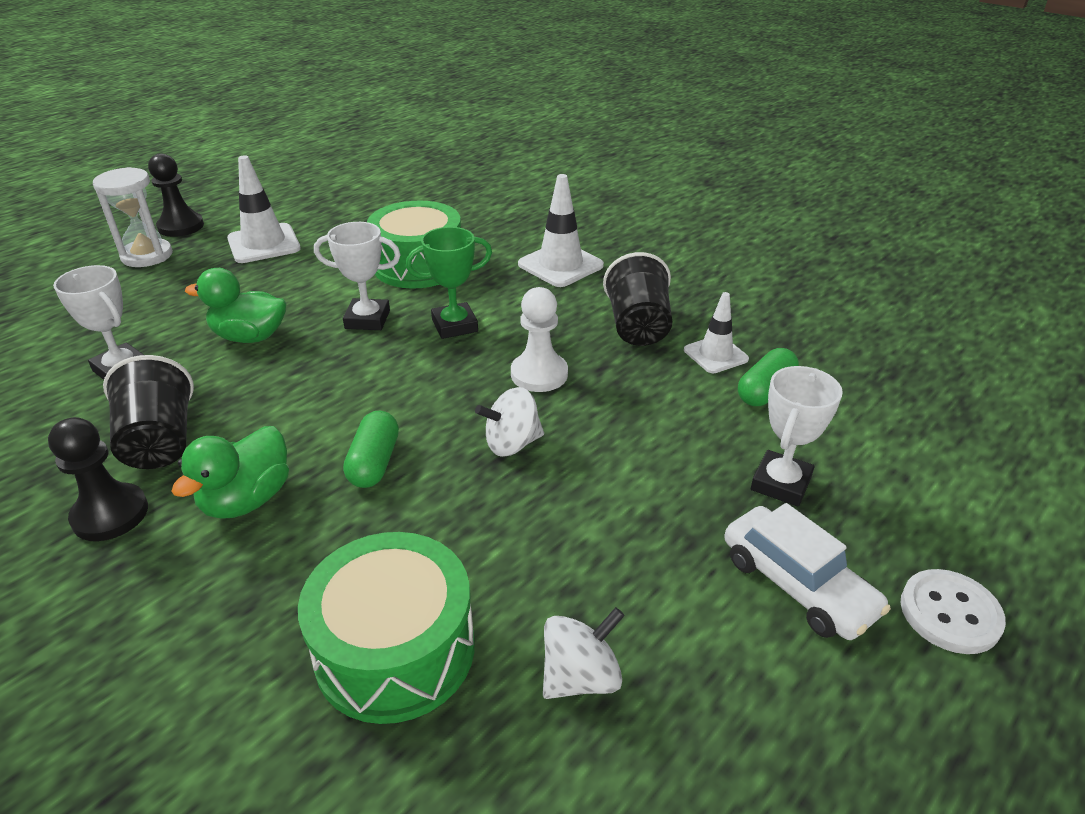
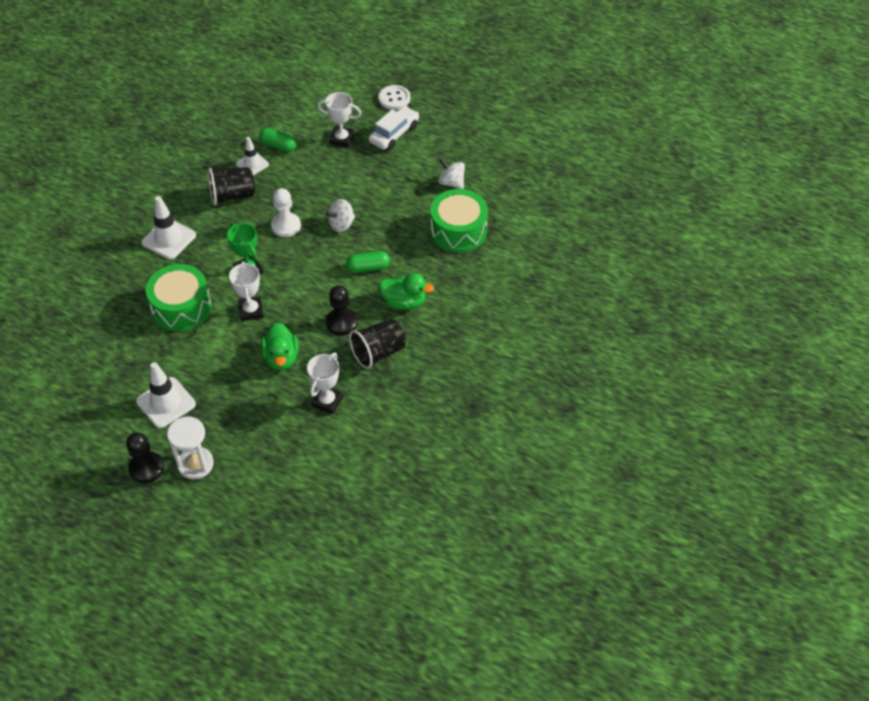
camera: 105 degrees left, 15 degrees up
black pawn [48,417,148,541] -> black pawn moved to [326,285,357,335]
white spinning top [475,387,544,457] -> white spinning top turned 90 degrees clockwise [326,199,355,232]

